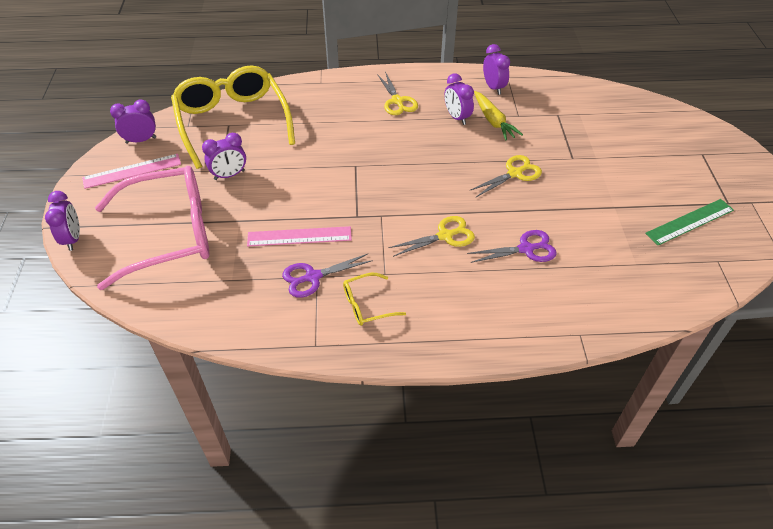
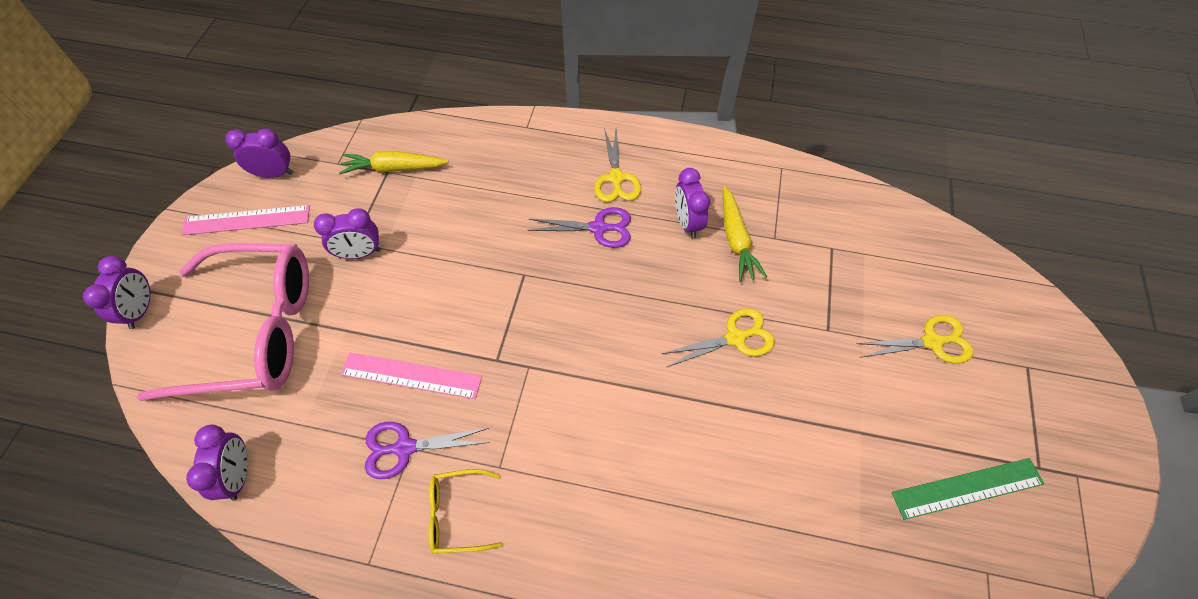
camera: 15 degrees right, 10 degrees up
yellow glasses [171,65,295,169] -> yellow carrot [339,151,448,174]
yellow scissors [389,216,475,257] -> yellow scissors moved to [856,315,973,364]
purple scissors [467,230,556,263] -> purple scissors moved to [528,207,631,248]
purple clock [483,44,510,95] -> purple clock moved to [186,425,248,501]

